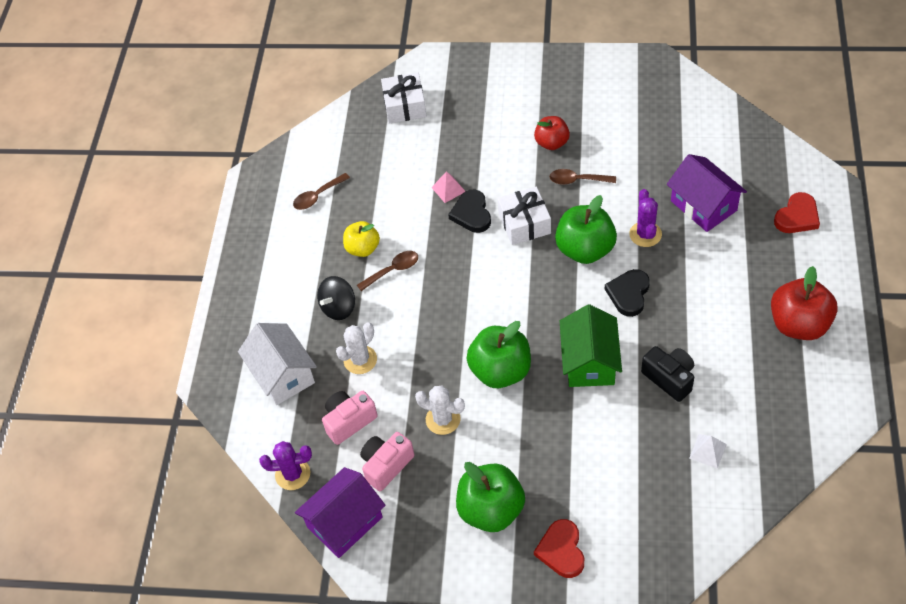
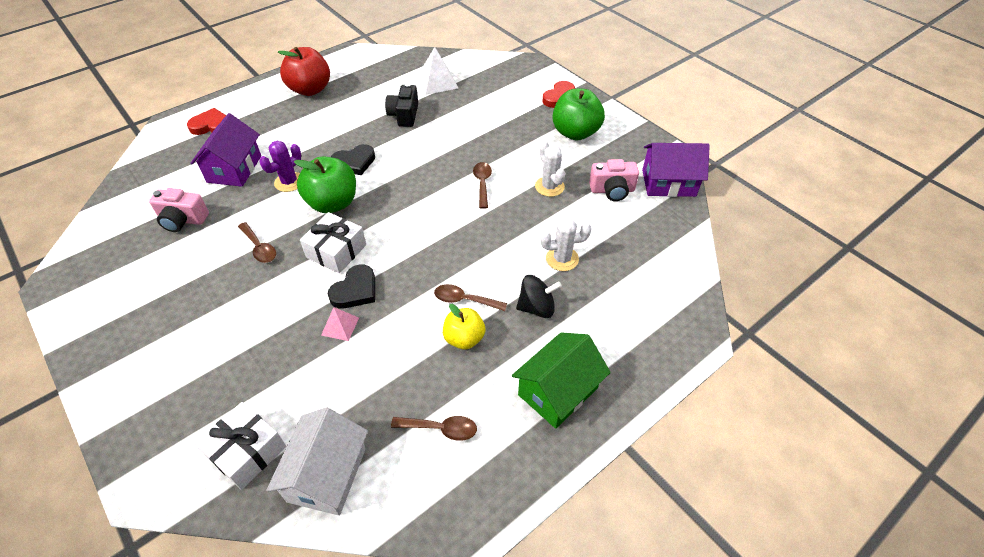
camera: 140 degrees left, 5 degrees down
white house [238,323,317,405] -> white house moved to [266,407,368,516]
purple cactus [259,441,312,490] -> none
pink camera [322,391,378,445] -> pink camera moved to [149,188,209,232]
green apple [466,321,531,388] -> brown spoon [473,162,492,209]
red apple [534,116,570,150] -> none
green house [560,304,622,387] -> green house moved to [512,332,611,429]
white pyramid [689,434,727,469] -> white pyramid [417,47,458,95], size x1.69

